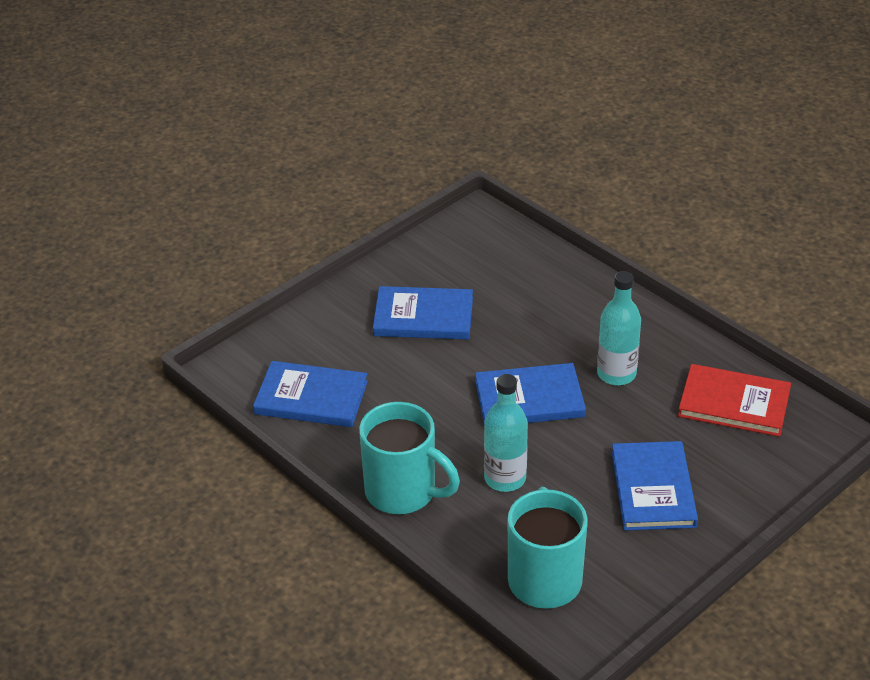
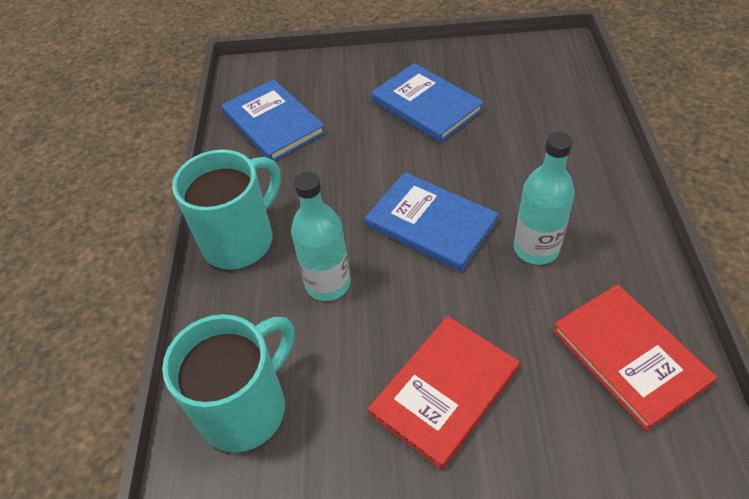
camera: 45 degrees right, 10 degrees up
turquoise mug [359,402,460,514] -> turquoise mug turned 120 degrees counterclockwise [172,149,281,269]
blue book [612,441,698,531] -> red book [368,316,520,470]

